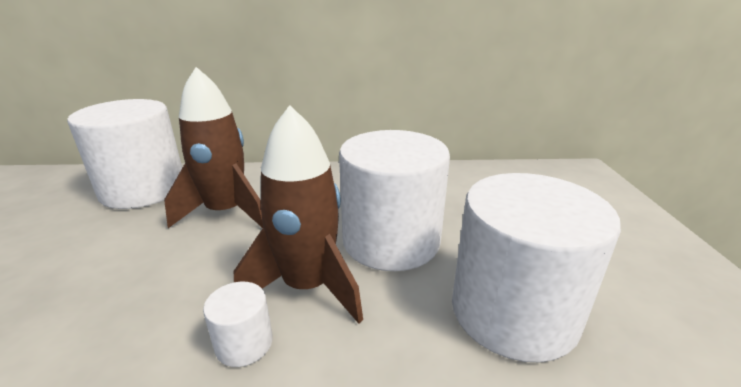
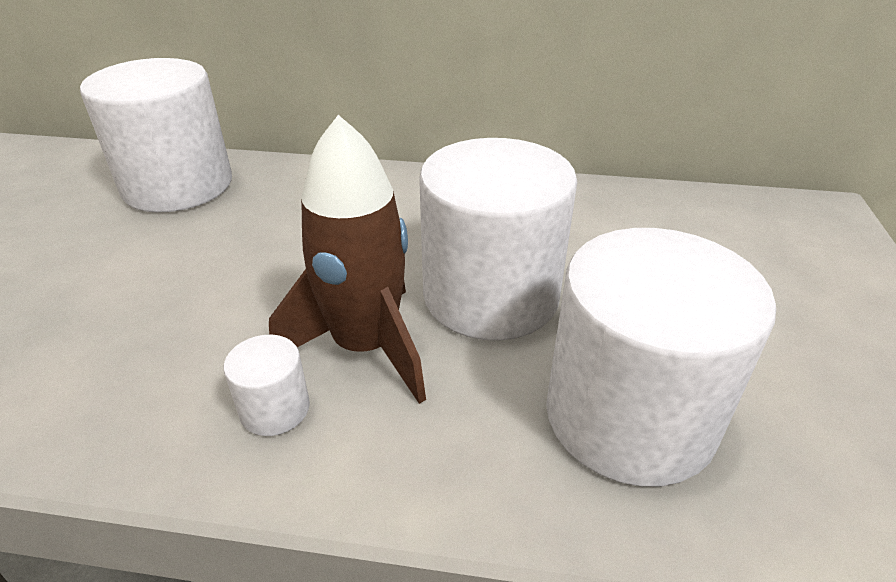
camera: 10 degrees right, 10 degrees up
brown rocket [164,67,263,228] -> none

